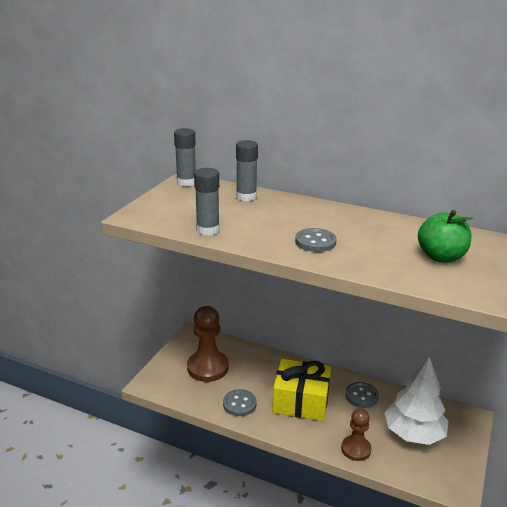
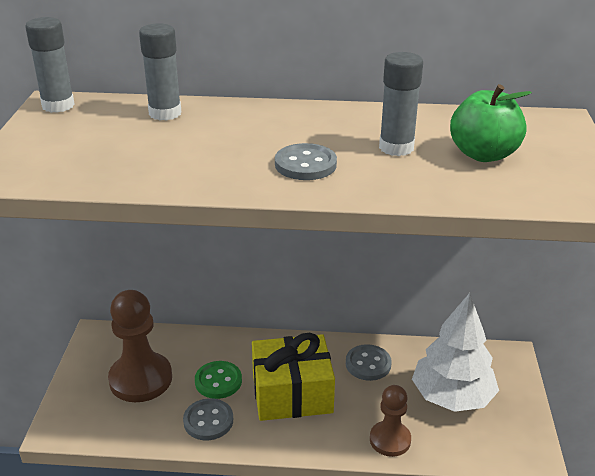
camera: 20 degrees left, 5 degrees up
grey glue stick [194,168,220,236] -> grey glue stick moved to [379,52,423,156]
none -> green button [195,361,242,399]

